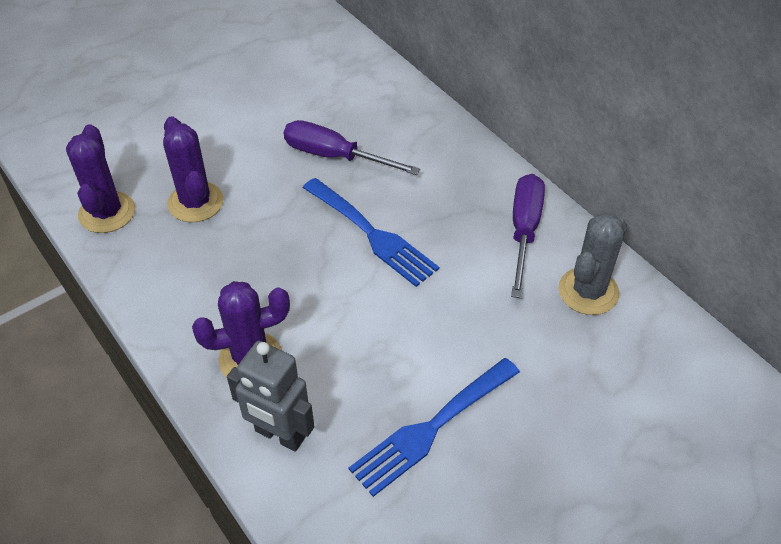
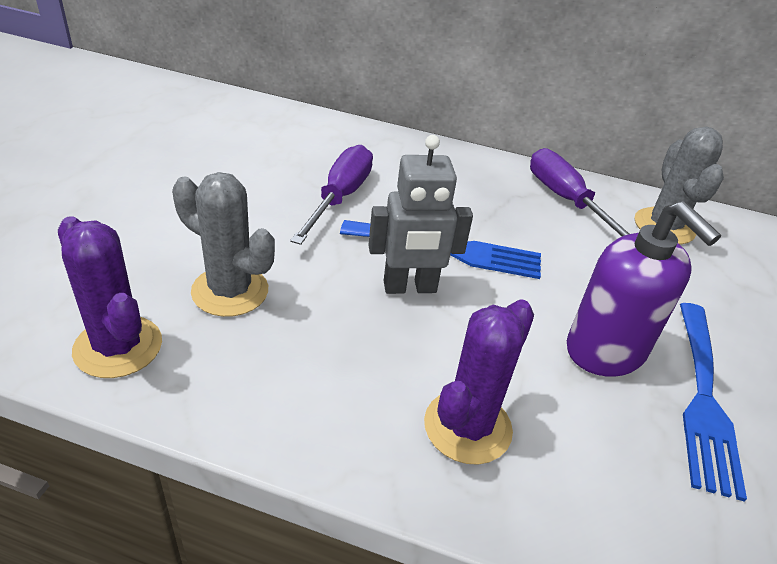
camera: 40 degrees left, 10 degrees down
purple cactus [163,116,224,222] -> grey cactus [172,172,275,317]
grey robot [227,341,314,452] -> grey robot moved to [369,135,473,294]
purple screwdriver [284,120,420,175] -> purple screwdriver turned 120 degrees clockwise [290,145,373,245]
none -> purple soap dispenser [567,201,721,377]

